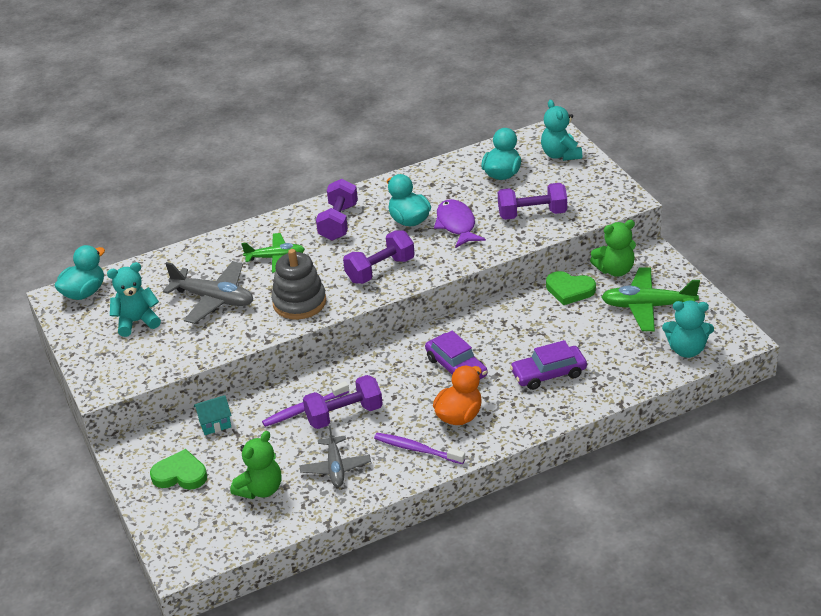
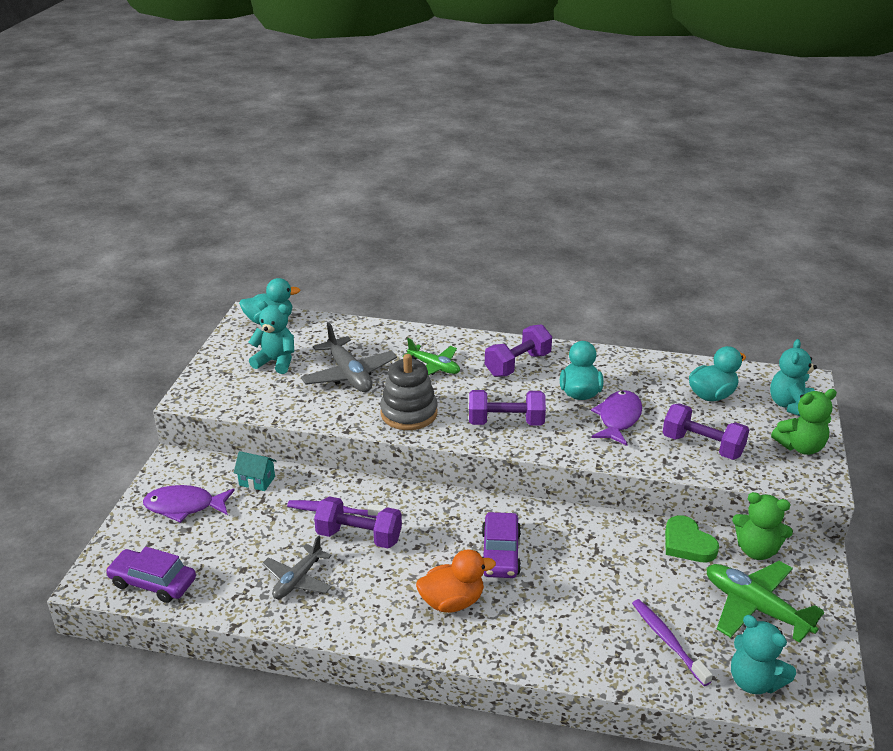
camera: 35 degrees right, 5 degrees down
green heart [150,449,207,490] -> purple fish [143,485,235,523]
green teddy bear [230,431,281,499] -> green teddy bear moved to [771,389,837,455]
purple toothbrush [374,433,465,464] -> purple toothbrush moved to [632,599,713,686]
purple car [510,340,587,390] -> purple car moved to [106,547,196,603]

